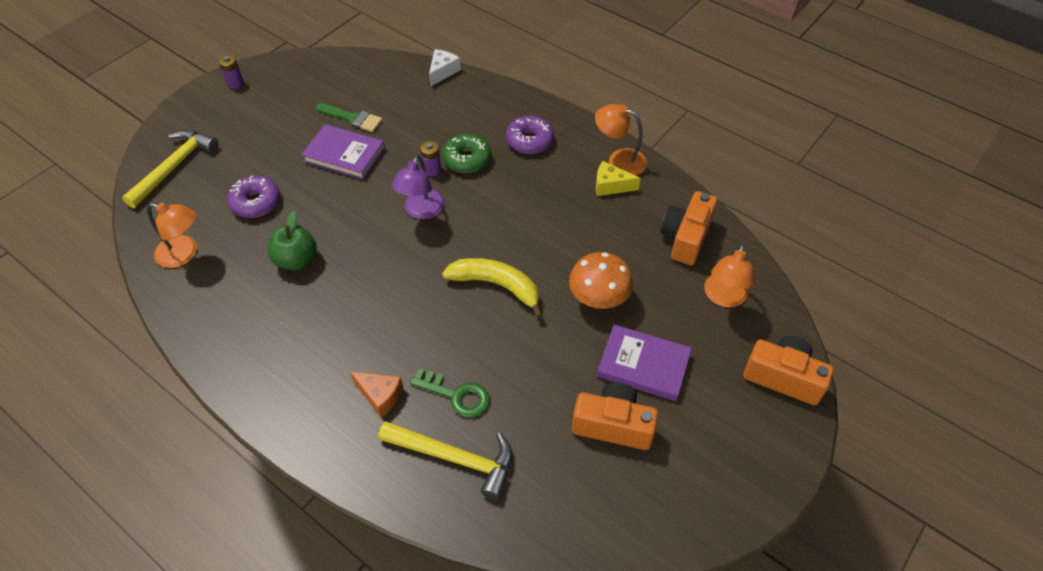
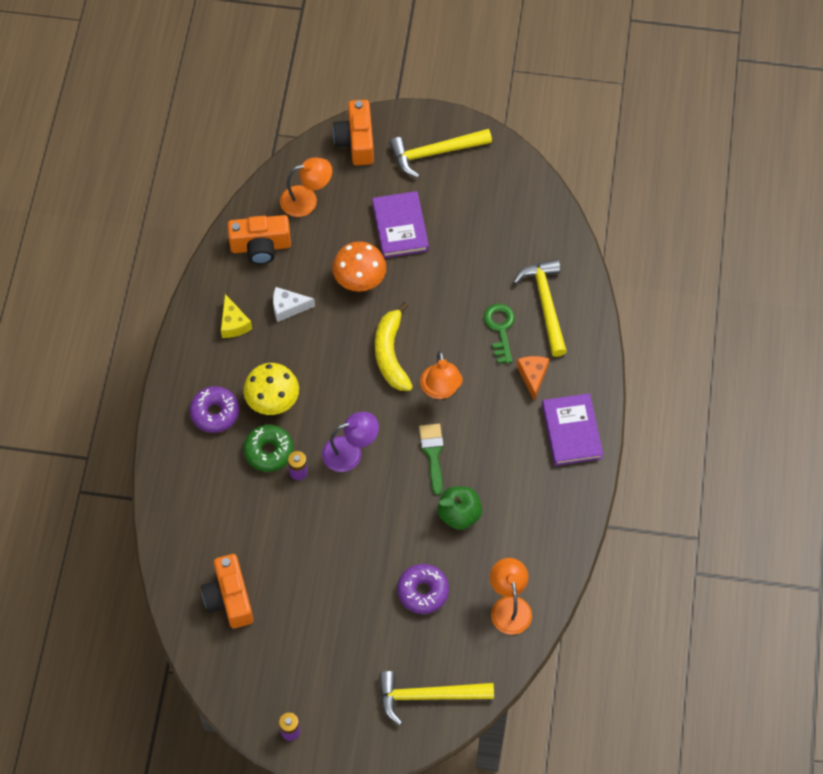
camera: 120 degrees left, 10 degrees up
purple book [302,124,385,180] -> purple book moved to [542,393,603,466]
green brush [316,103,383,132] -> green brush moved to [419,424,444,495]
white cheese [429,49,461,87] -> white cheese moved to [273,287,315,322]
orange camera [572,382,658,450] -> orange camera moved to [201,554,253,628]
orange lamp [595,104,647,176] -> orange lamp moved to [420,351,463,399]
none -> yellow mushroom [243,363,299,415]
none -> yellow hammer [389,129,492,178]

